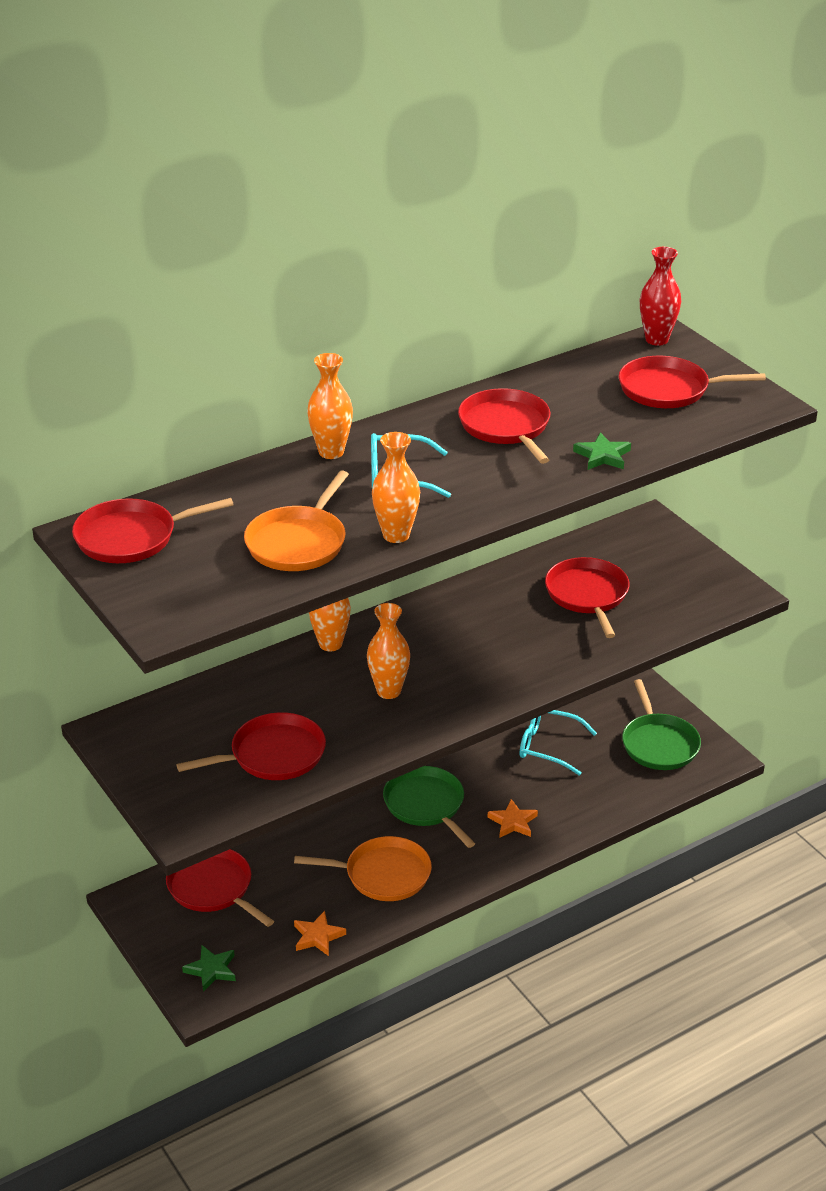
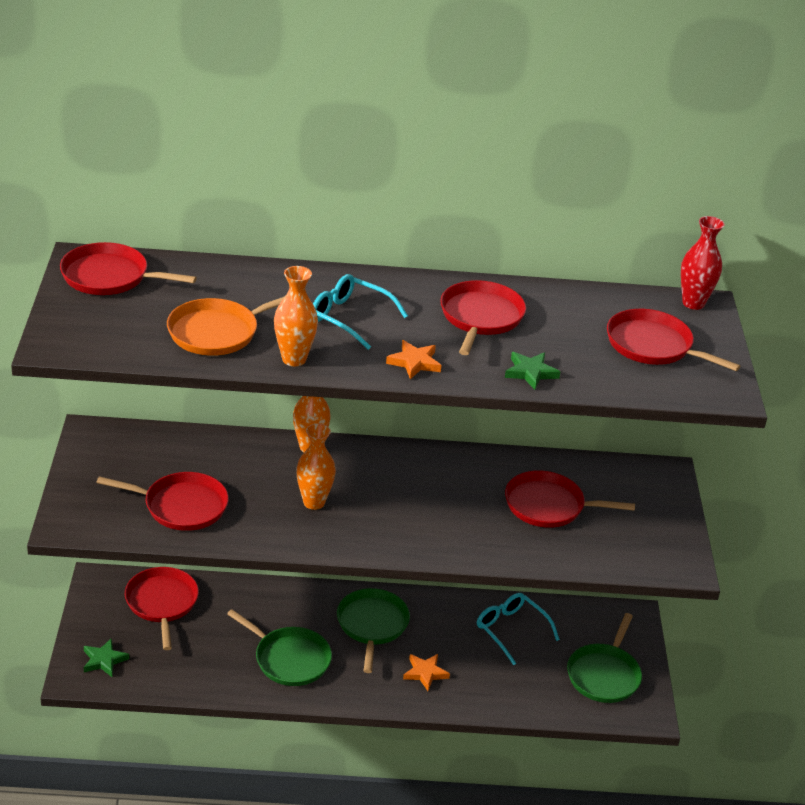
camera: 30 degrees right, 0 degrees up
orange pan [294,836,432,901] -> green pan [227,609,332,686]
orange star [294,911,346,956] -> orange star moved to [386,340,442,379]
orange vase [307,353,353,459] -> none
red pan [545,557,629,638] -> red pan turned 105 degrees counterclockwise [505,470,635,528]

